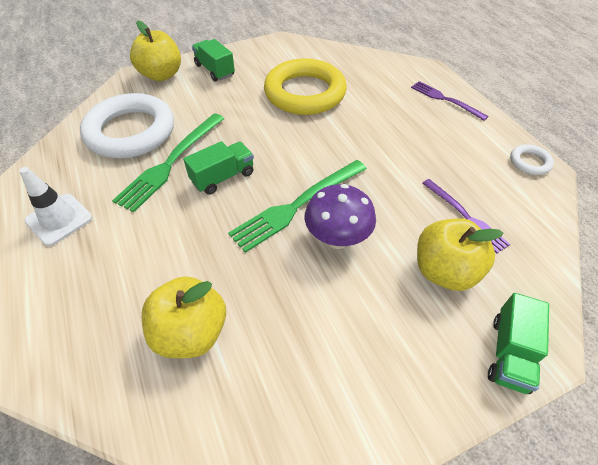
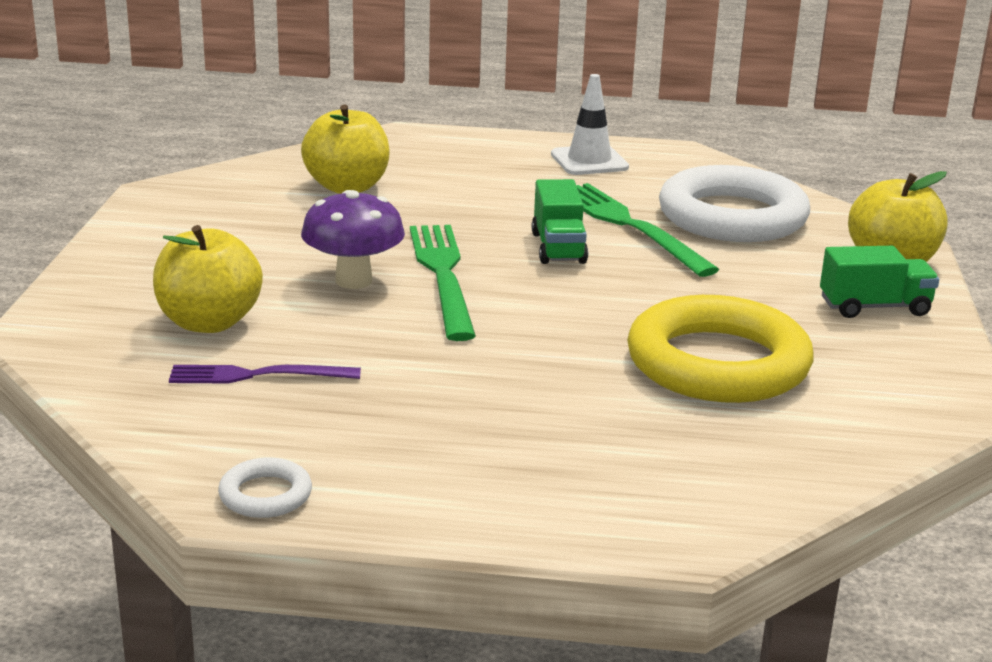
camera: 120 degrees right, 25 degrees down
purple fork [411,81,489,121] -> none
green truck [488,293,549,394] -> none

